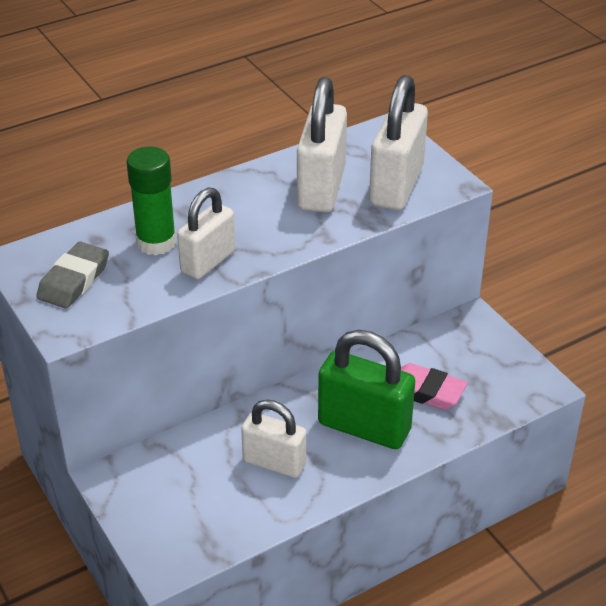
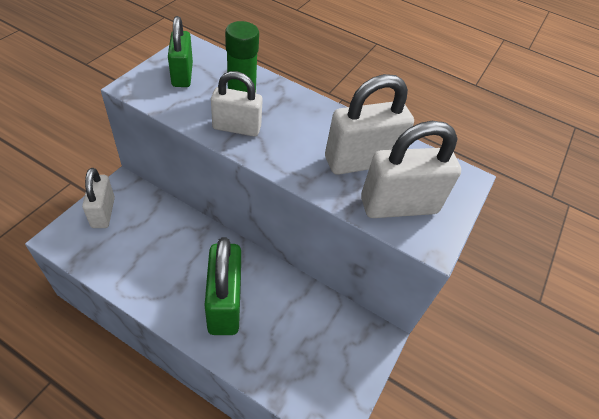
camera: 55 degrees right, 10 degrees up
grey eraser [36,242,109,309] -> green padlock [168,16,193,87]
white padlock [241,400,306,478] -> white padlock moved to [82,168,115,228]
pink eraser [401,363,468,410] -> none

